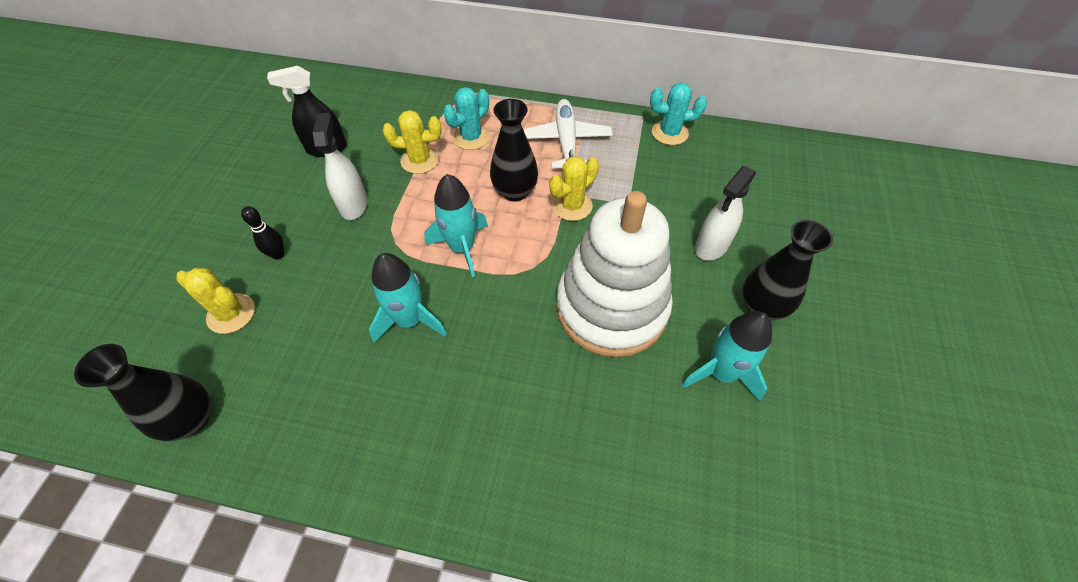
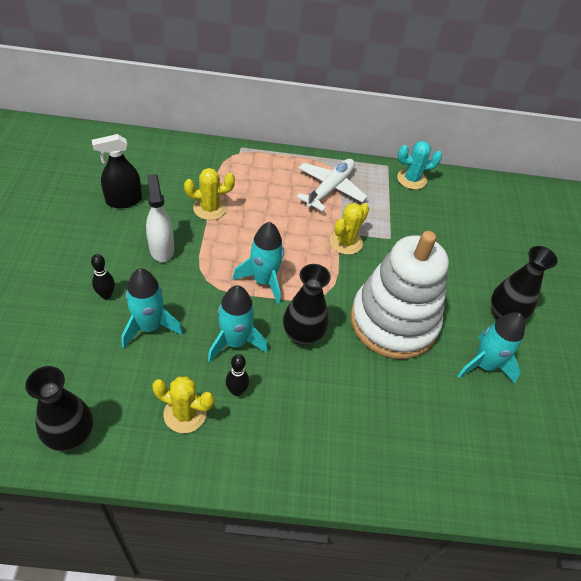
camera: 15 degrees left, 5 degrees down
yellow cactus [176,268,255,334] -> yellow cactus moved to [152,376,214,433]
turquoise cactus [443,87,490,150] -> none
black vase [490,99,538,202] -> black vase moved to [283,264,331,345]
white plane [523,99,613,168] -> white plane turned 45 degrees clockwise [297,159,367,211]
white spray bottle [695,166,756,261] -> none
none -> turquoise rocket [121,268,183,348]
none -> black bowling pin [226,354,249,396]

